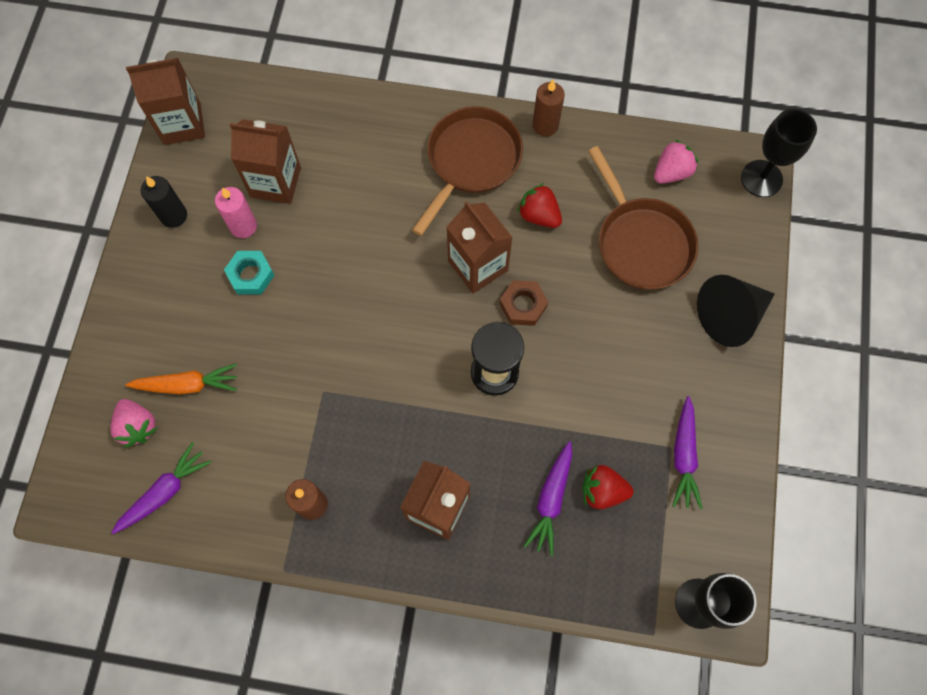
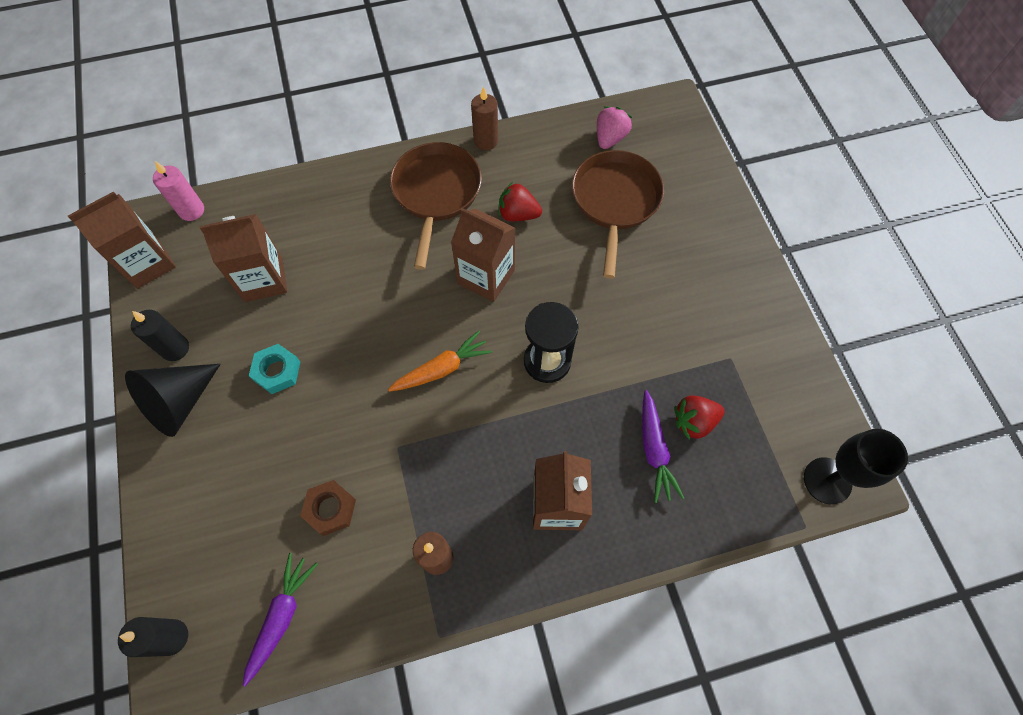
camera: 25 degrees left, 5 degrees down
pink strawberry [110,399,158,447] -> none
orange carrot [125,364,237,394] -> orange carrot moved to [388,331,492,392]
pink candle [215,187,257,238] -> pink candle moved to [153,161,204,221]
brown nut [500,280,548,326] -> brown nut moved to [300,480,356,536]
brown pan [588,146,698,290] -> brown pan turned 120 degrees counterclockwise [572,150,664,279]
purple carrot [673,396,703,509] -> none
black cone [697,275,775,347] -> black cone moved to [125,364,221,437]
black goblet [741,109,817,197] -> none
none -> black candle [118,617,188,657]

